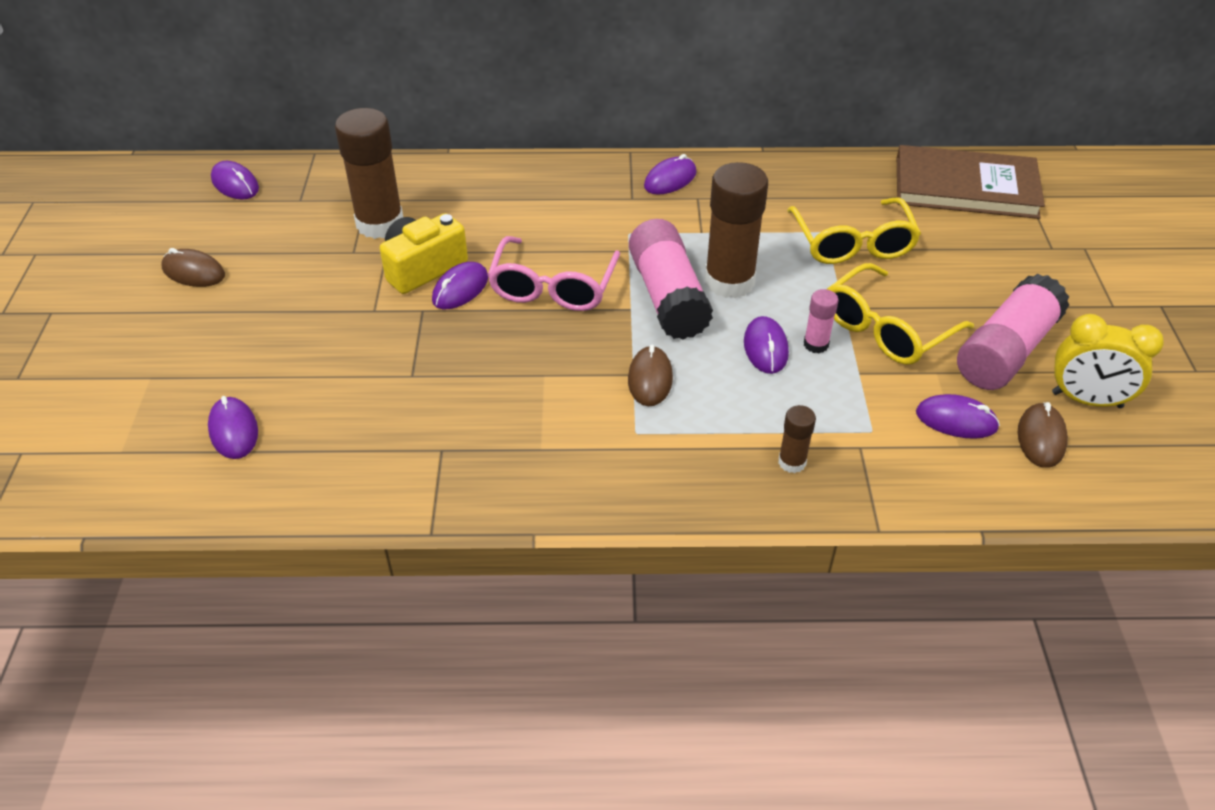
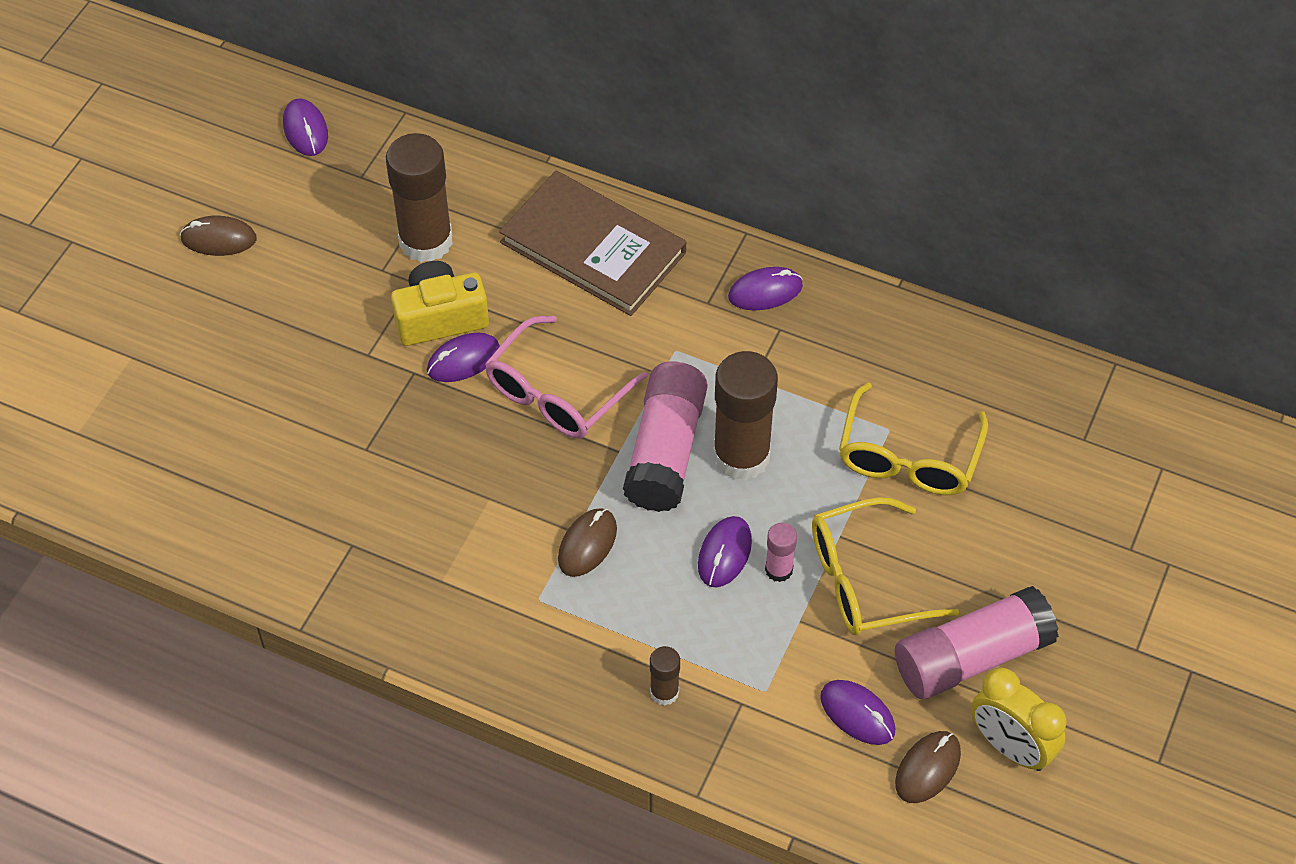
camera: 25 degrees right, 10 degrees up
brown mouse [161,248,225,287] -> brown mouse turned 45 degrees counterclockwise [180,215,257,256]
purple mouse [208,396,258,459] -> none
brown book [897,145,1045,219] -> brown book moved to [499,171,686,316]

